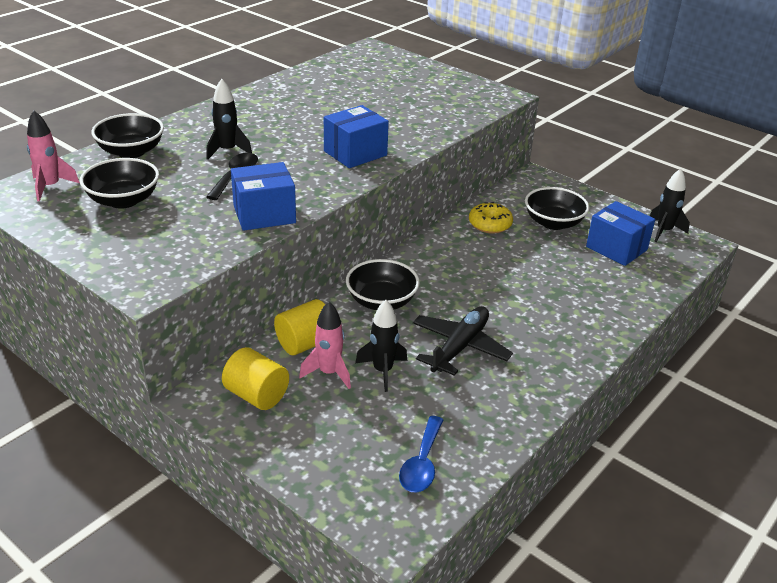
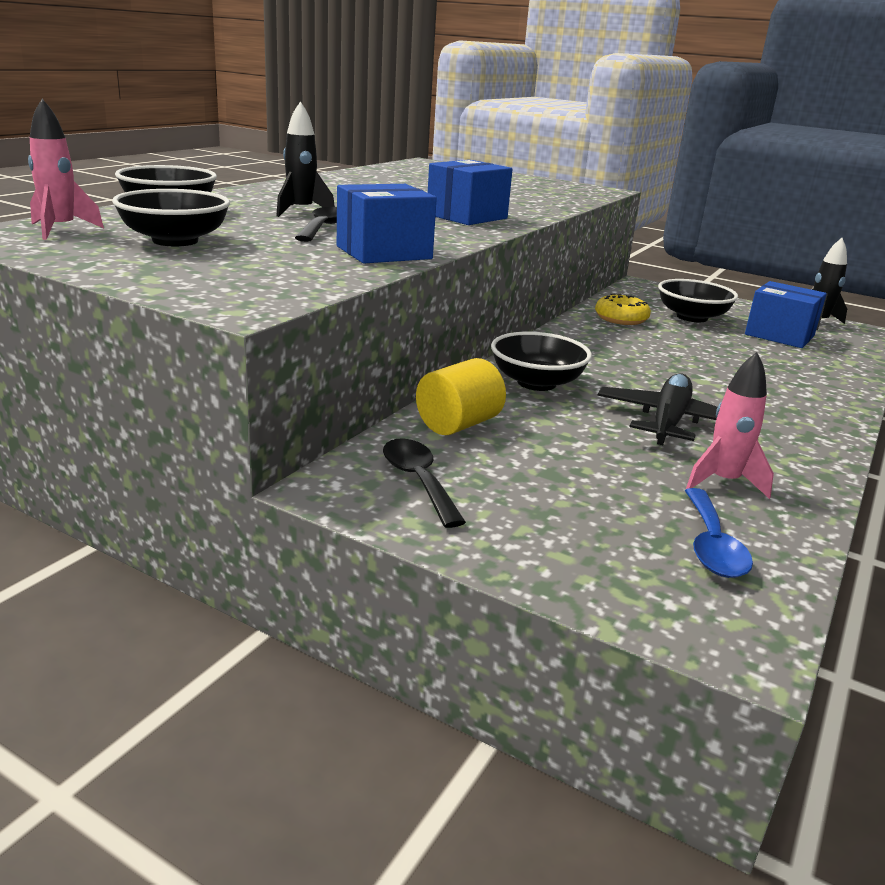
camera: 10 degrees left, 10 degrees down
yellow cylinder [222,347,289,410] -> black spoon [383,439,466,528]
pink rocket [299,302,351,389] -> pink rocket moved to [686,352,774,499]
black rocket [355,300,407,392] -> none

